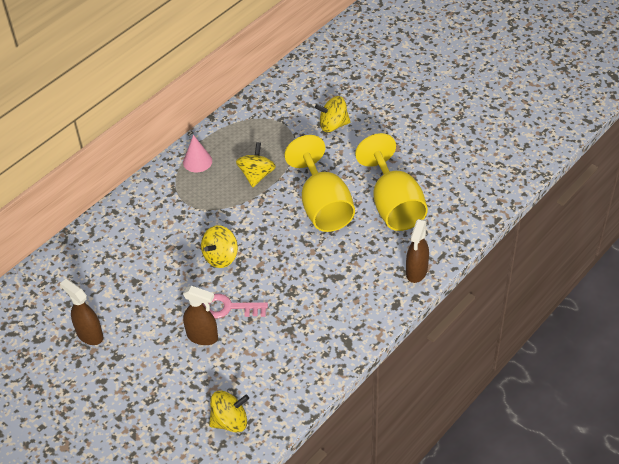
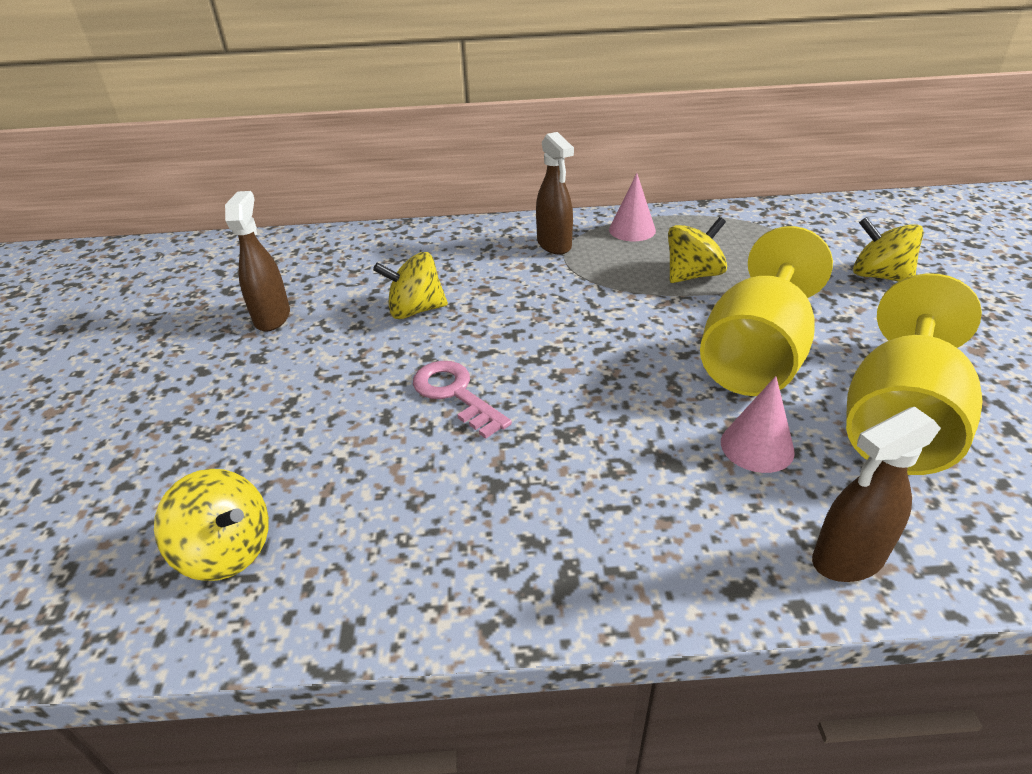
camera: 45 degrees right, 10 degrees down
brown spray bottle [183,286,218,345] -> brown spray bottle moved to [536,132,574,254]
yellow spinning top [201,225,238,268] -> yellow spinning top moved to [373,252,448,319]
none -> pink cone [721,376,795,473]

